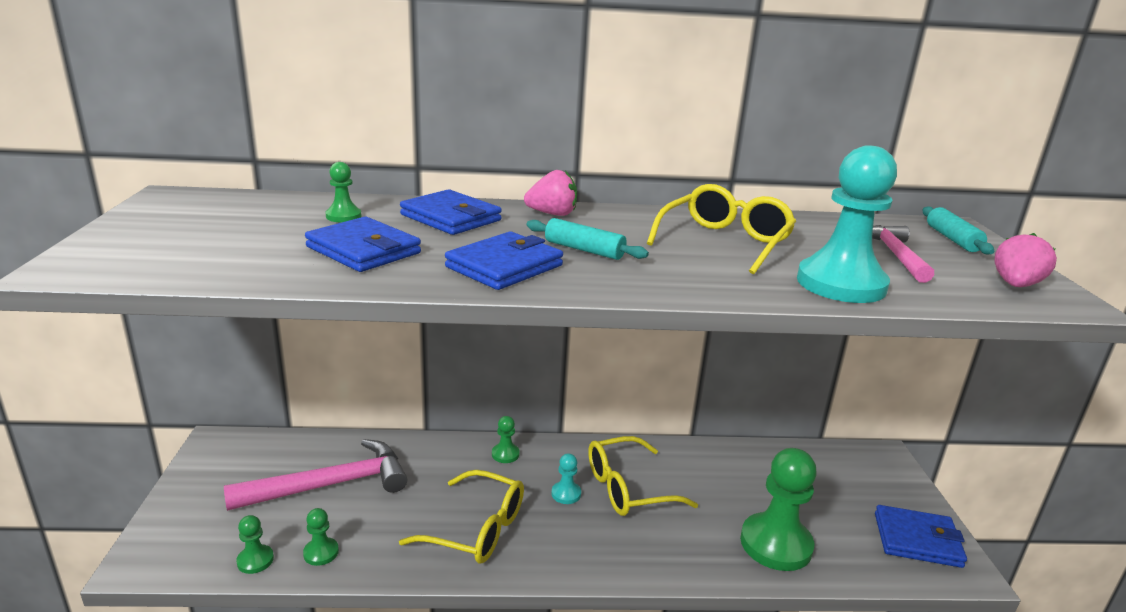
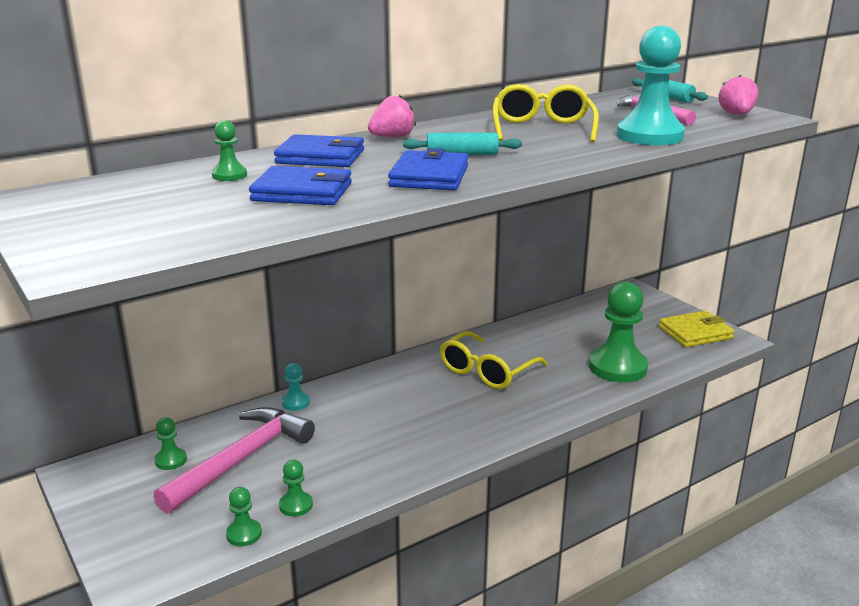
camera: 30 degrees left, 0 degrees up
yellow glasses [399,470,524,563] -> none
green pawn [492,416,520,463] -> green pawn moved to [154,417,187,470]
turquoise pawn [551,453,581,504] -> turquoise pawn moved to [282,363,310,411]
blue wallet [875,505,967,568] -> yellow wallet [659,311,734,347]

